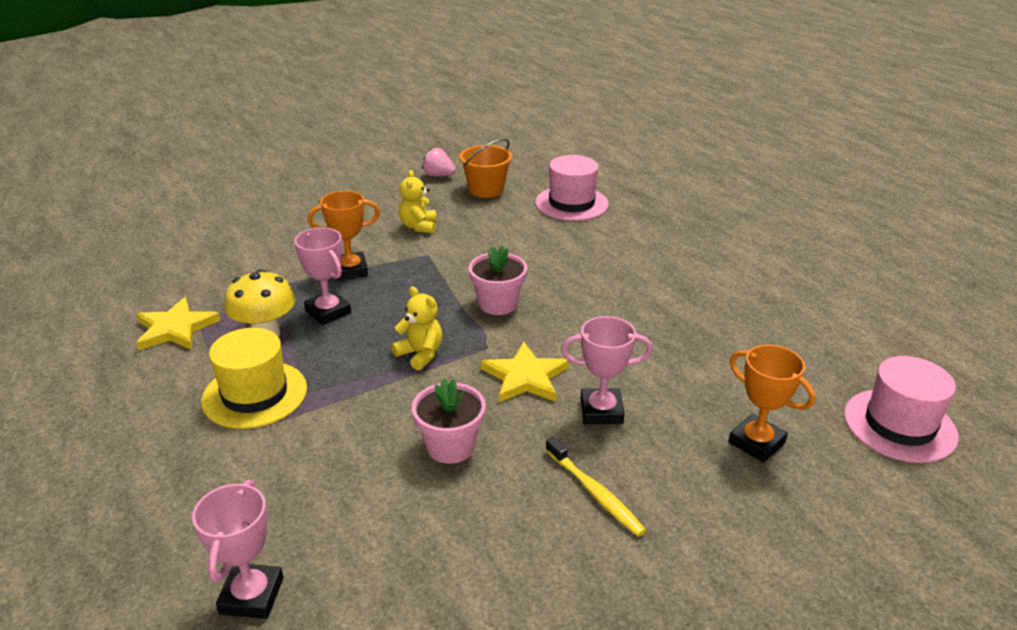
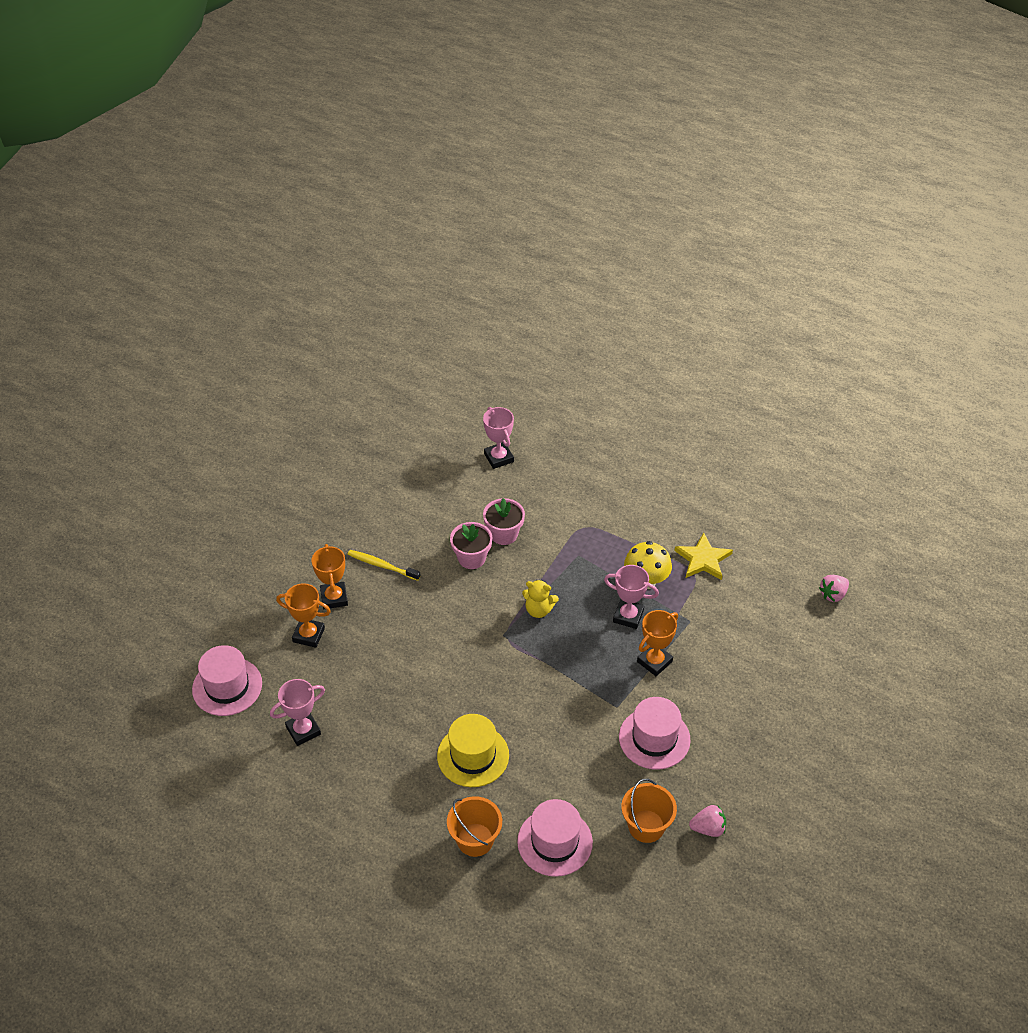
camera: 150 degrees right, 15 degrees up
yellow hat [201,328,307,429] -> yellow hat moved to [437,714,509,787]
yellow teddy bear [399,170,437,234] -> pink hat [619,697,691,770]
pink flower pot [469,246,527,315] -> pink flower pot moved to [483,498,525,545]
yellow star [481,342,569,403] -> none
pink trophy [561,316,653,424] -> pink trophy moved to [270,679,325,746]
none -> orange trophy [312,544,348,609]
none -> orange bucket [447,796,502,857]
none -> pink strawberry [819,575,849,602]

